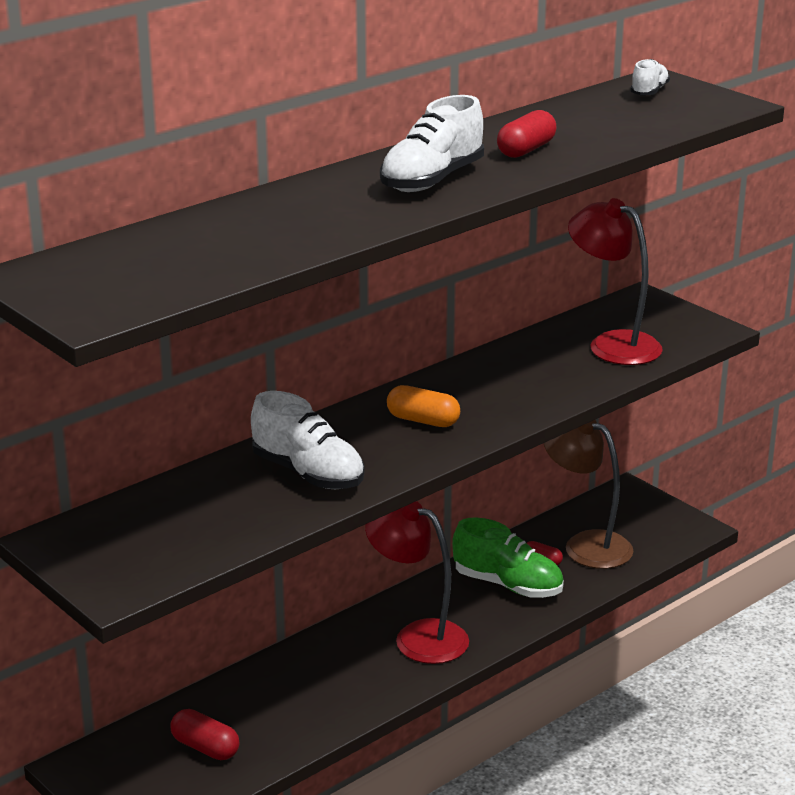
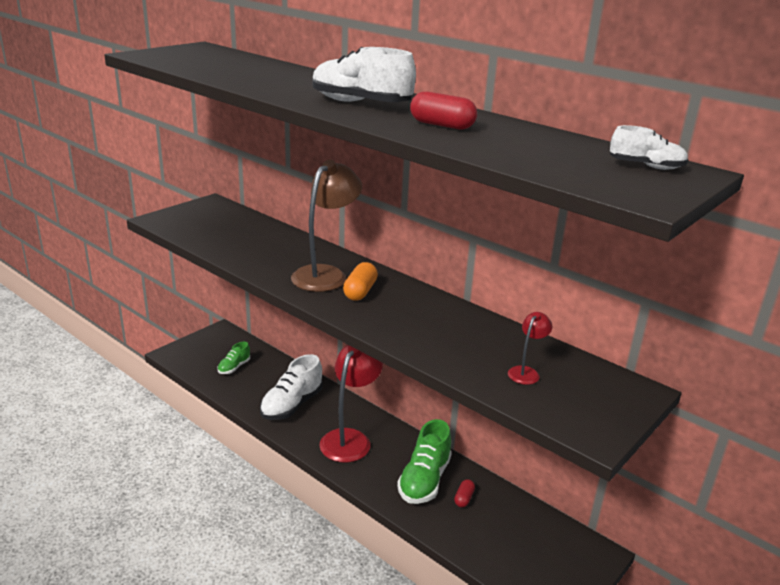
camera: 80 degrees right, 0 degrees up
red capsule [170,709,240,760] -> green shoe [217,342,250,374]
white shoe [251,391,365,489] -> white shoe moved to [260,354,322,420]
brown lamp [544,420,633,569] -> brown lamp moved to [291,160,362,292]
red lamp [568,198,663,365] -> red lamp [508,312,552,385], size x0.47

